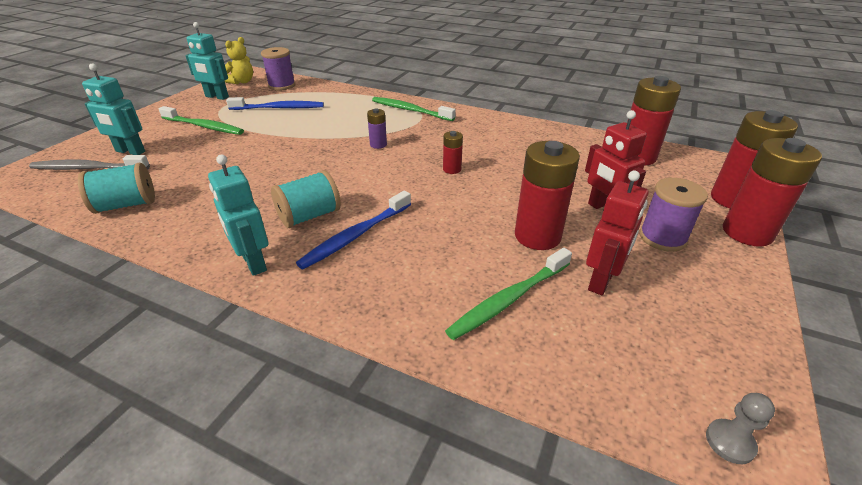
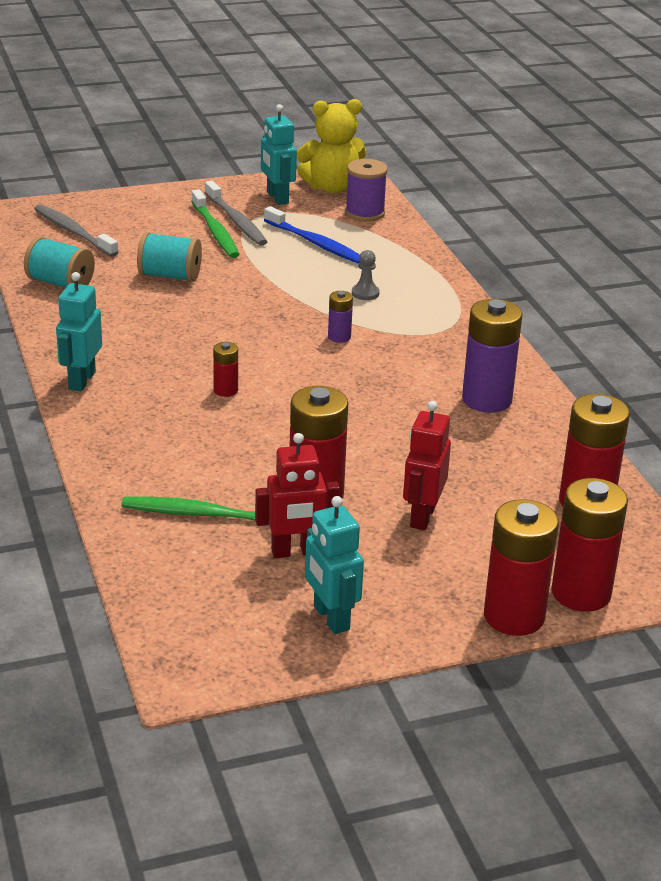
camera: 45 degrees right, 5 degrees down
turquoise robot [82,63,145,155] -> turquoise robot moved to [305,496,364,634]
yellow teddy bear [225,37,253,84] -> yellow teddy bear [297,99,366,193], size x1.55
turquoise spool [271,170,341,228] -> turquoise spool moved to [137,232,202,282]
blue toothbrush [296,191,411,269] -> none
green toothbrush [372,97,456,121] -> none
red battery [443,131,463,174] -> red battery moved to [213,342,238,397]
purple spool [640,178,708,252] -> none
grey pawn [706,393,775,464] -> grey pawn moved to [352,250,380,300]
none -> grey toothbrush [205,181,267,246]
none -> purple battery [462,299,523,413]

